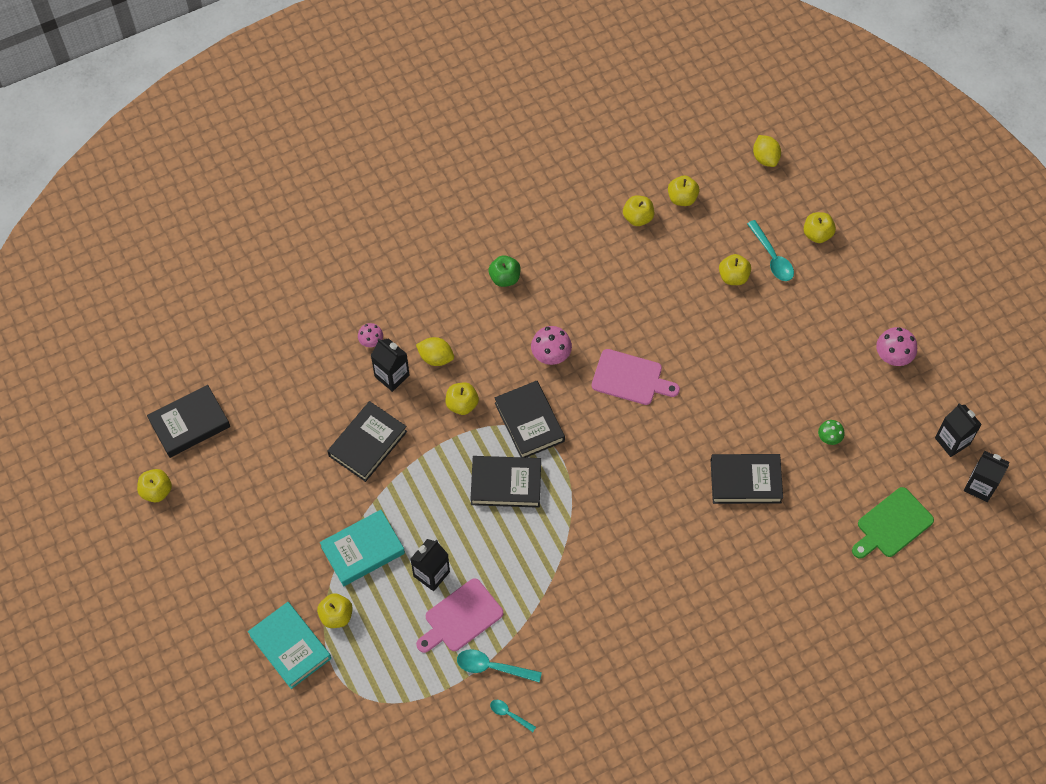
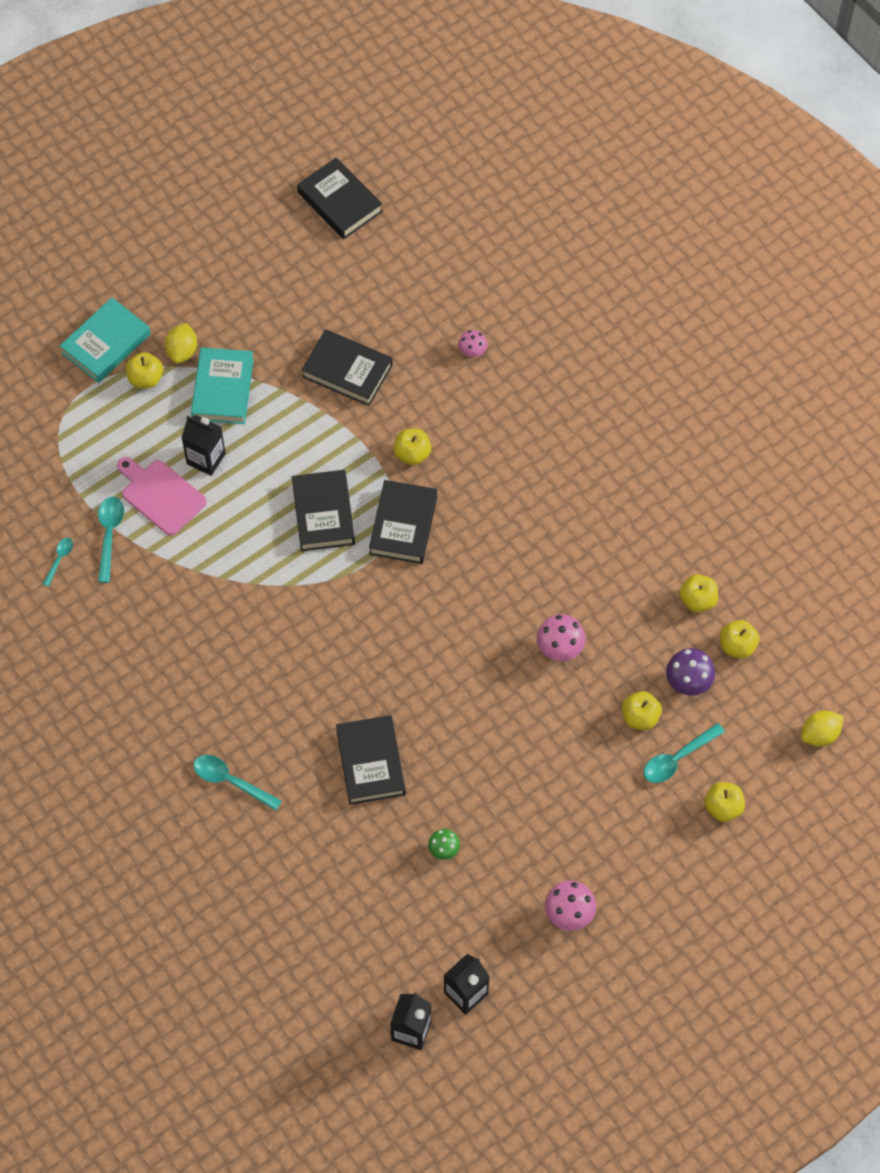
camera: 80 degrees right, 0 degrees up
yellow apple [137,469,172,502] -> none
turquoise book [320,510,405,586] -> turquoise book turned 45 degrees clockwise [191,347,254,424]
black carton [371,338,409,392] -> none
yellow lemon [416,337,454,366] -> yellow lemon moved to [165,323,197,363]
green apple [488,255,521,287] -> none
black book [495,381,565,458] -> black book turned 45 degrees counterclockwise [369,480,437,564]
pink mushroom [531,326,572,365] -> pink mushroom moved to [537,614,586,661]
pink cutting board [592,349,680,405] -> none
green cutting board [852,487,934,559] -> none
none -> turquoise spoon [194,755,282,811]
none -> purple mushroom [666,648,715,695]

